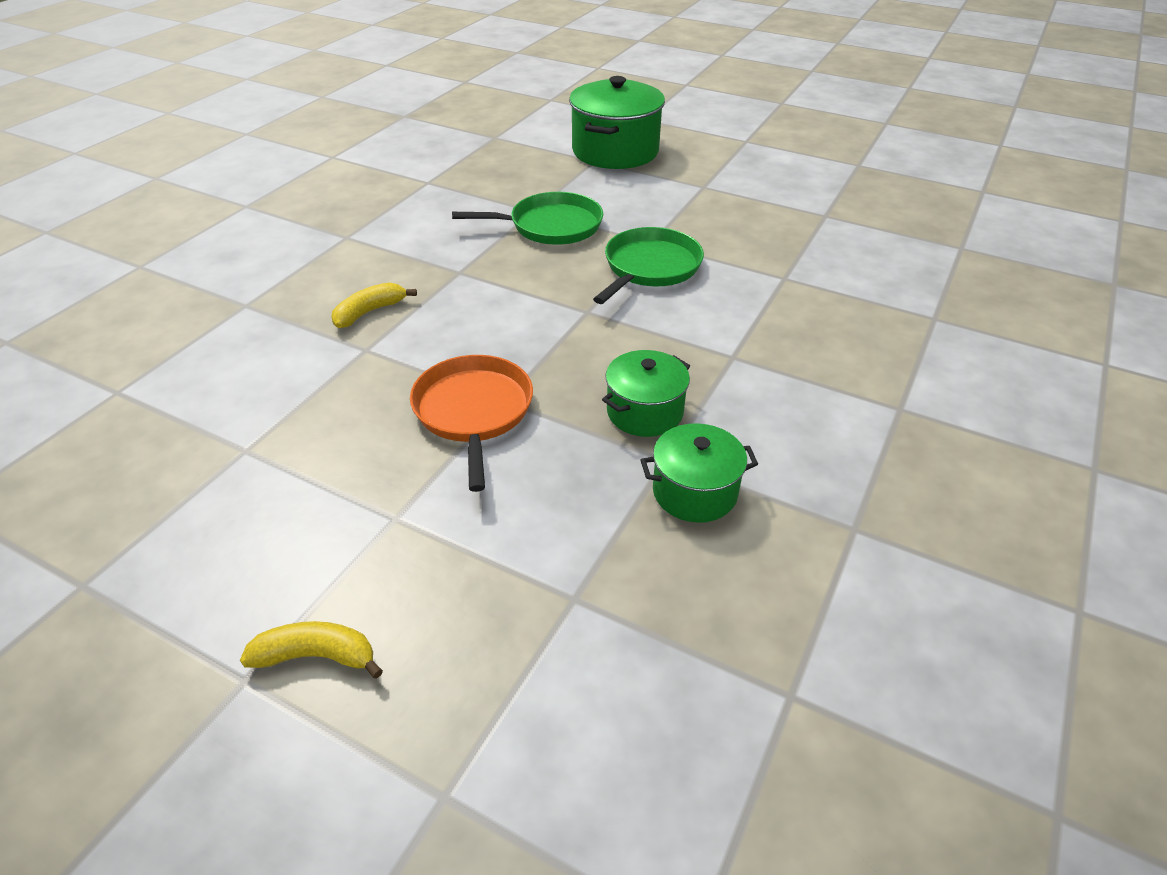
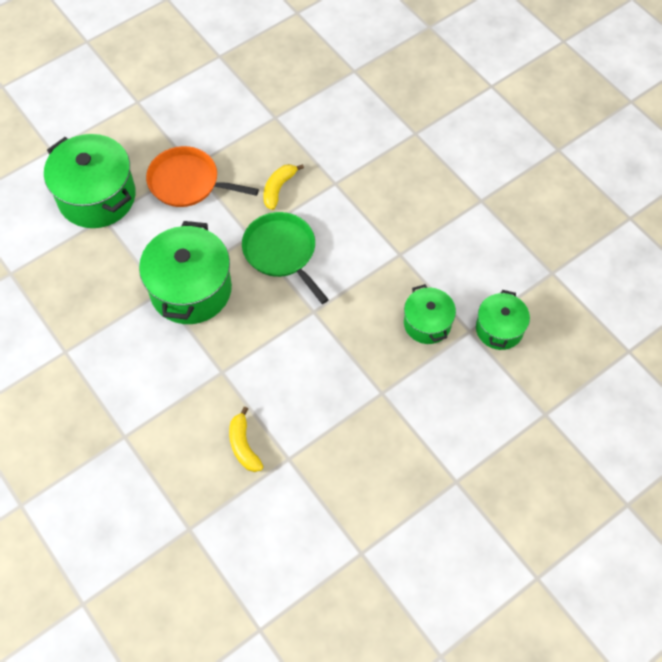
camera: 65 degrees left, 20 degrees up
yellow banana [240,621,383,679] -> yellow banana moved to [263,164,304,210]
orange pan [410,355,533,492] -> orange pan moved to [146,146,259,207]
green pan [452,192,603,245] -> green pot [139,221,232,324]

